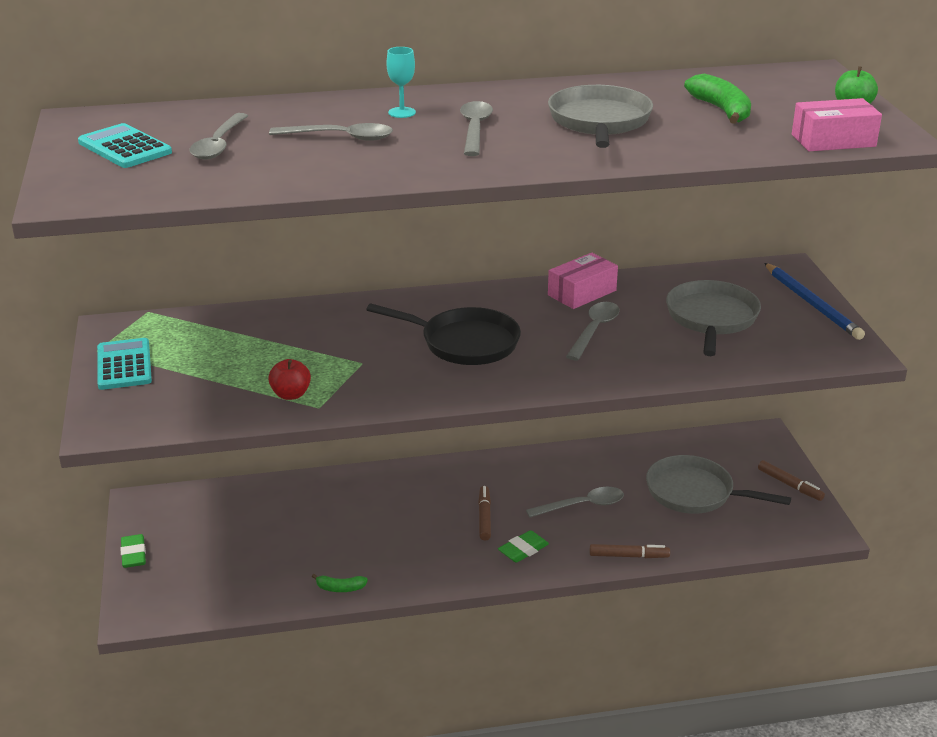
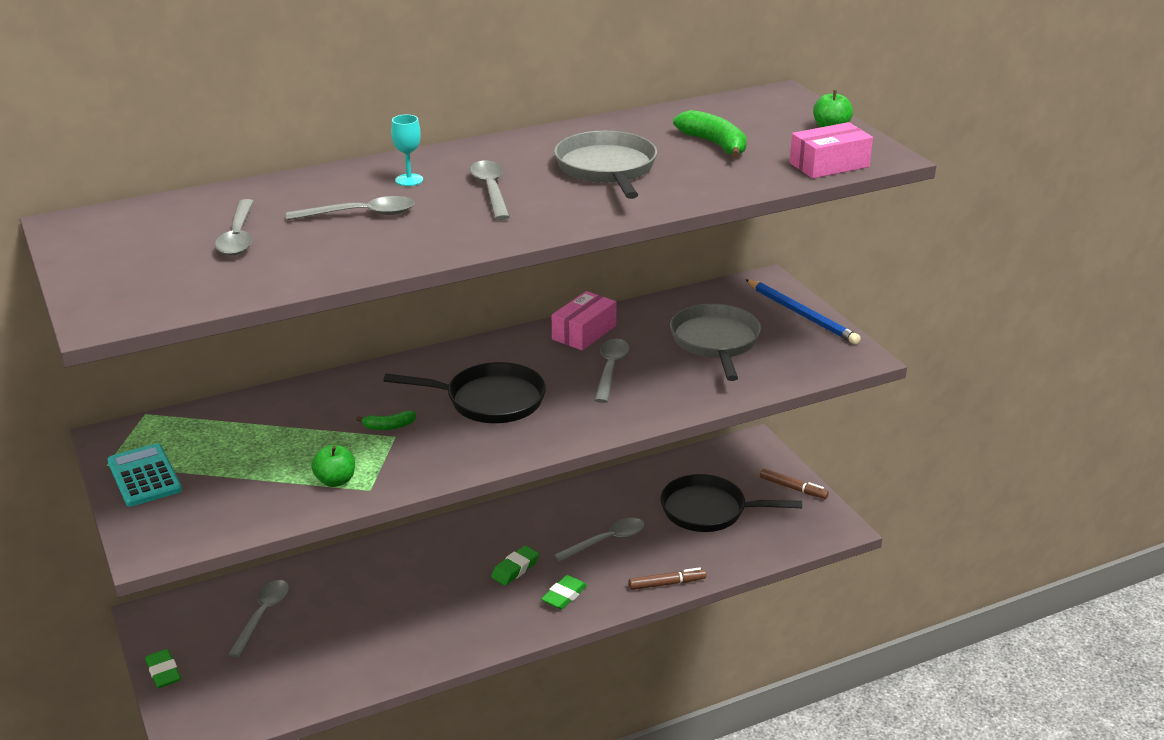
camera: 15 degrees left, 0 degrees up
turquoise calculator [78,123,172,168] -> none
red apple [268,359,311,400] -> green apple [312,445,355,487]
green banana [312,574,368,592] -> green banana moved to [356,411,416,430]
brown marker [478,486,491,541] -> green eraser [491,546,539,585]
grey pan [646,455,791,514] -> black pan [660,474,802,532]
none -> grey spoon [228,580,289,658]

